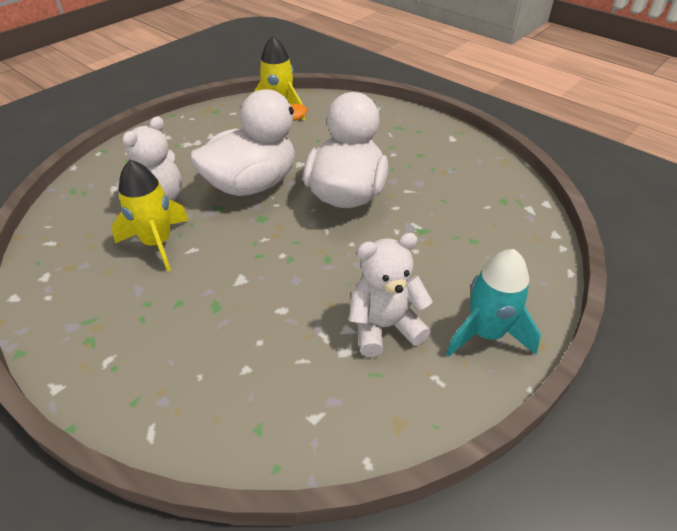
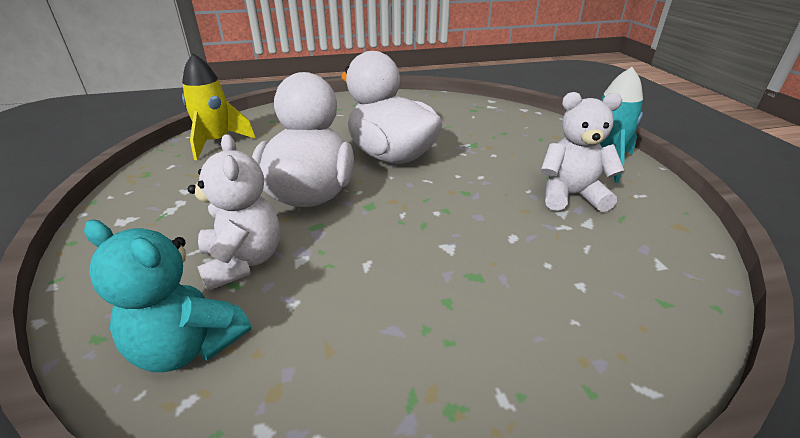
camera: 55 degrees left, 10 degrees down
yellow rocket [111,160,189,271] -> none
white teddy bear [349,233,433,357] -> white teddy bear turned 75 degrees clockwise [541,92,625,212]
none -> turquoise teddy bear [84,220,251,372]

